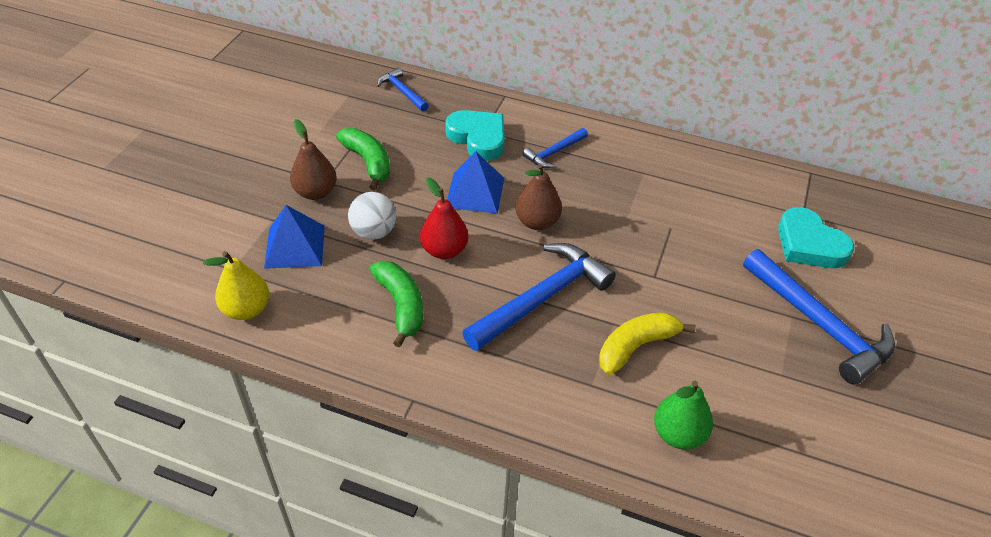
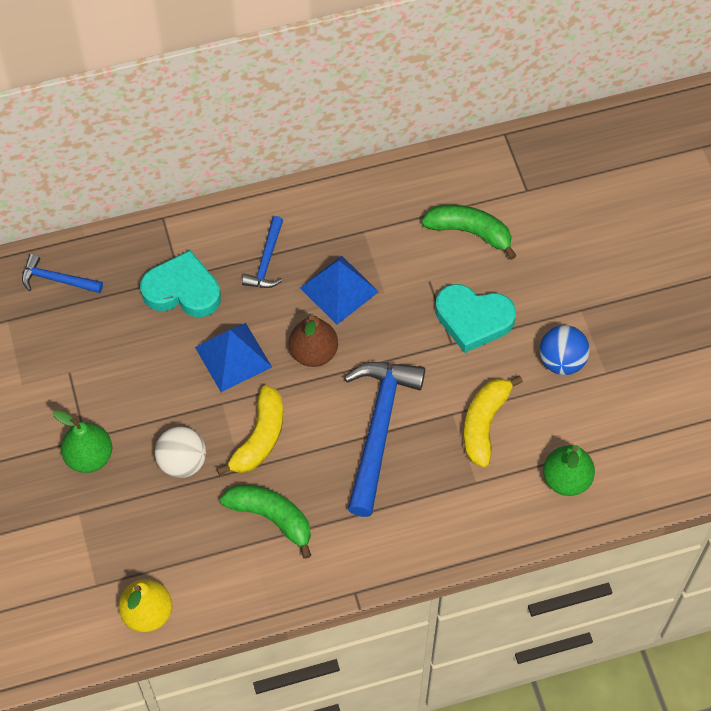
camera: 35 degrees left, 15 degrees up
blue pyramid [264,205,325,269] -> blue pyramid moved to [300,256,379,325]
brown pear [290,119,337,200] -> green pear [53,410,112,473]
green banana [336,128,390,190] -> green banana moved to [421,205,517,260]
red pear [420,177,468,259] -> yellow banana [216,385,283,475]
blue hammer [743,249,895,385] -> none
turquoise heart [778,207,854,268] -> turquoise heart moved to [435,284,516,353]
none -> blue ball [540,325,590,375]

